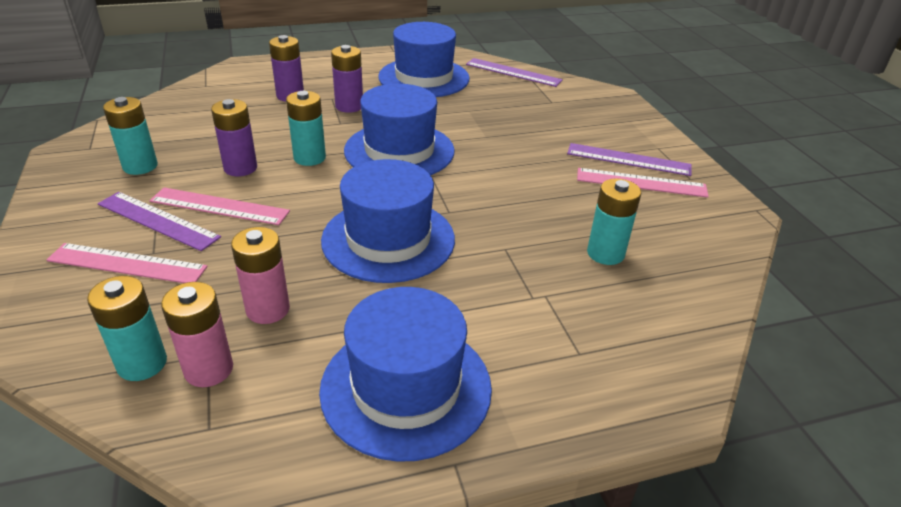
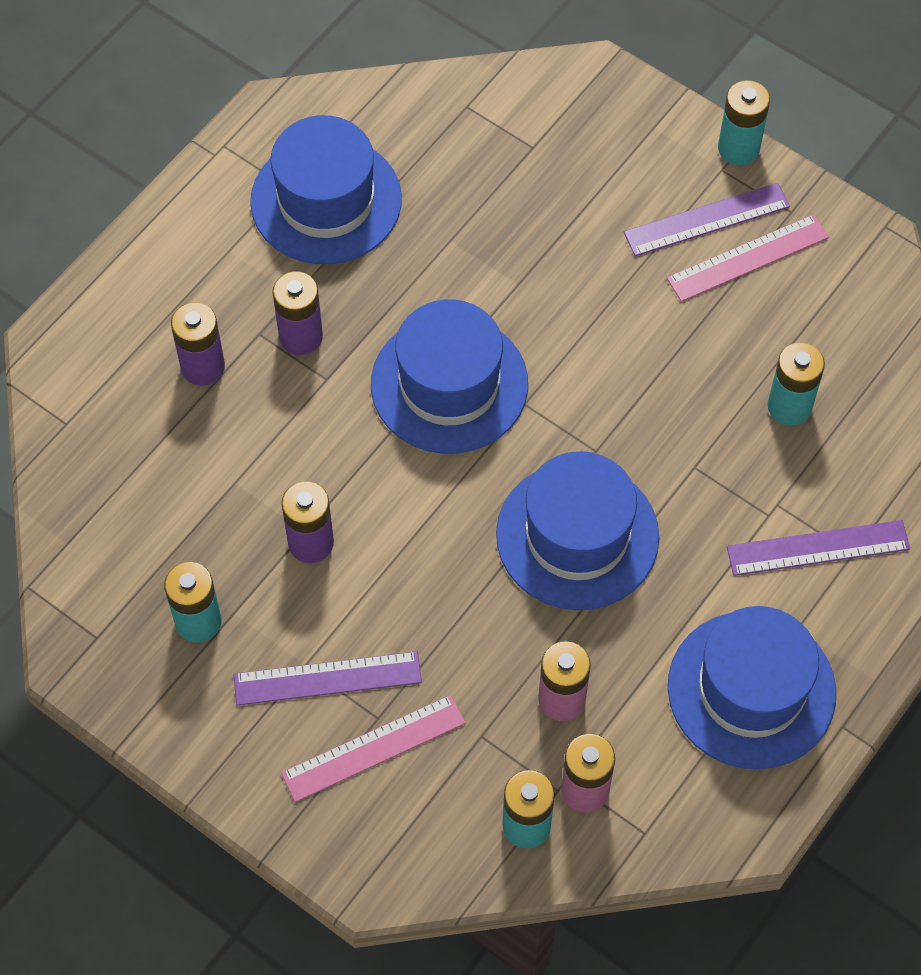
camera: 35 degrees left, 25 degrees up
pink ruler [150,187,290,225] -> none
turquoise battery [286,91,326,166] -> turquoise battery moved to [718,80,770,166]
purple ruler [466,58,563,87] -> purple ruler moved to [727,520,910,576]

